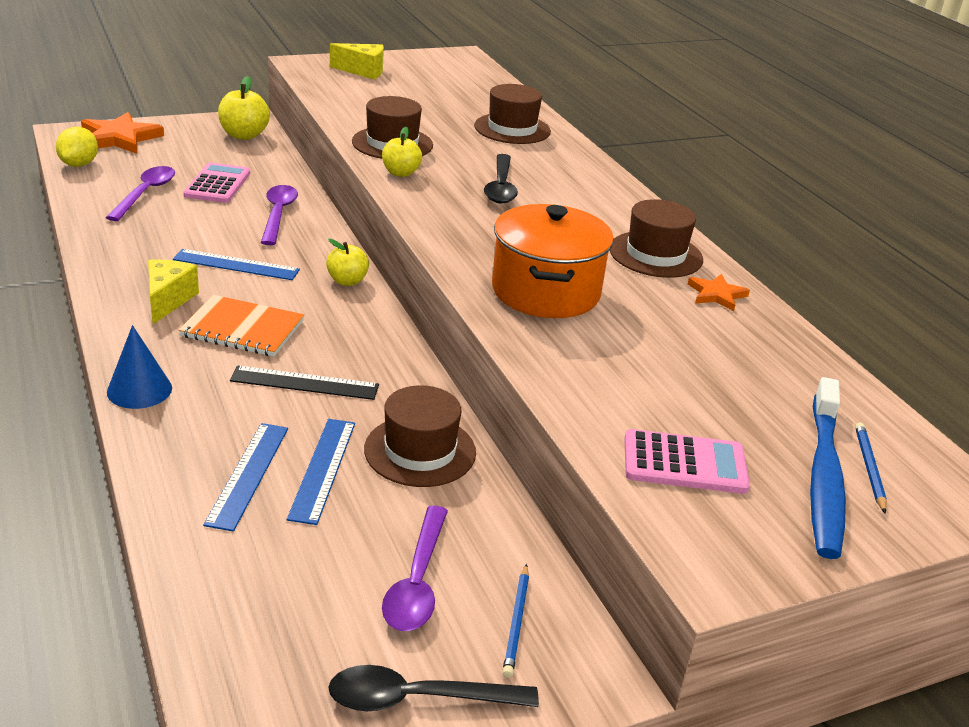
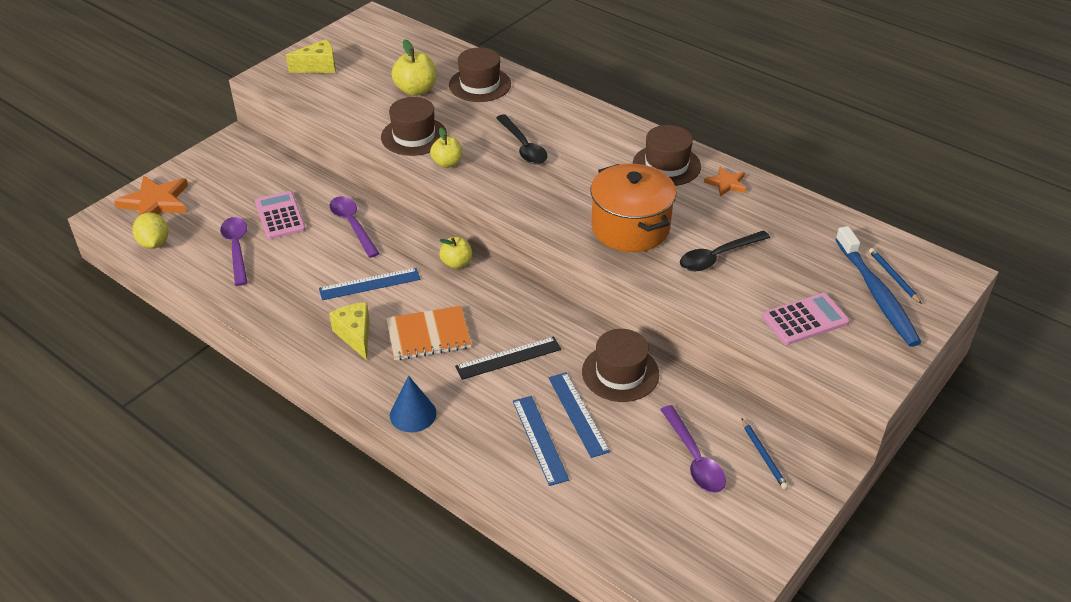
camera: 25 degrees left, 10 degrees up
yellow apple [218,76,270,140] -> yellow apple moved to [391,39,436,96]
black spoon [329,665,539,711] -> black spoon moved to [680,230,770,271]

